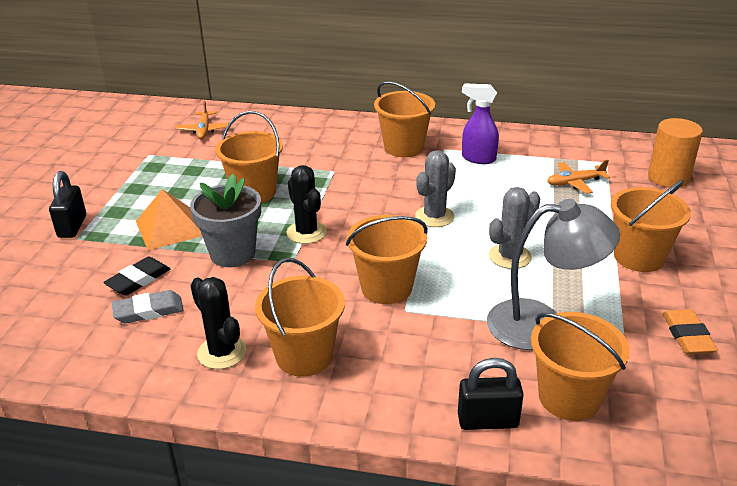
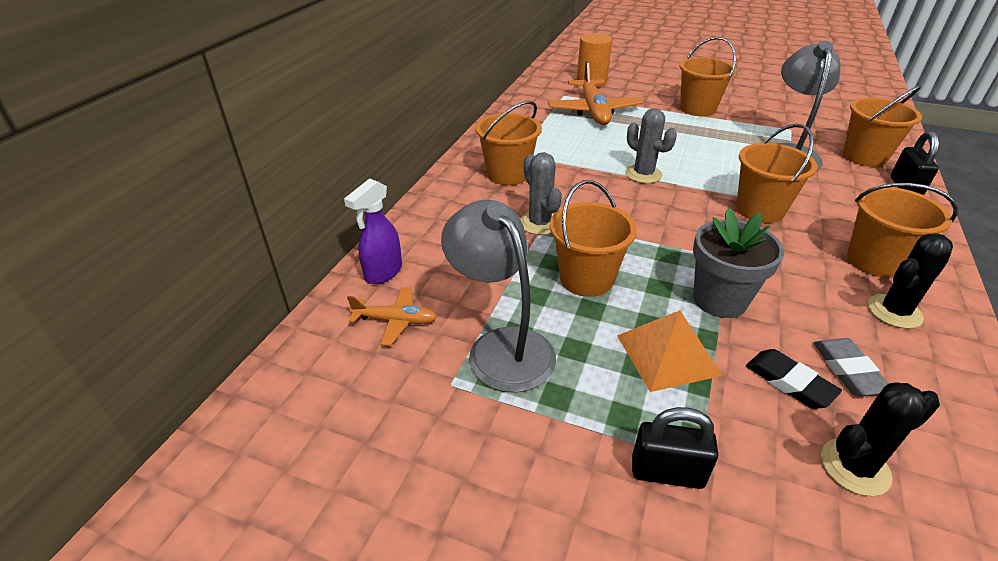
camera: 80 degrees left, 5 degrees up
black cactus [287,165,327,244] -> black cactus moved to [821,382,940,496]
purple spray bottle [462,83,499,164] -> purple spray bottle moved to [344,178,402,284]
grey cactus [489,187,540,269] -> grey cactus moved to [520,152,562,235]
orange plane [547,160,610,194] -> orange plane [548,60,643,125], size x1.89
orange eraser [662,309,718,354] -> none
none -> grey lamp [441,200,556,393]

